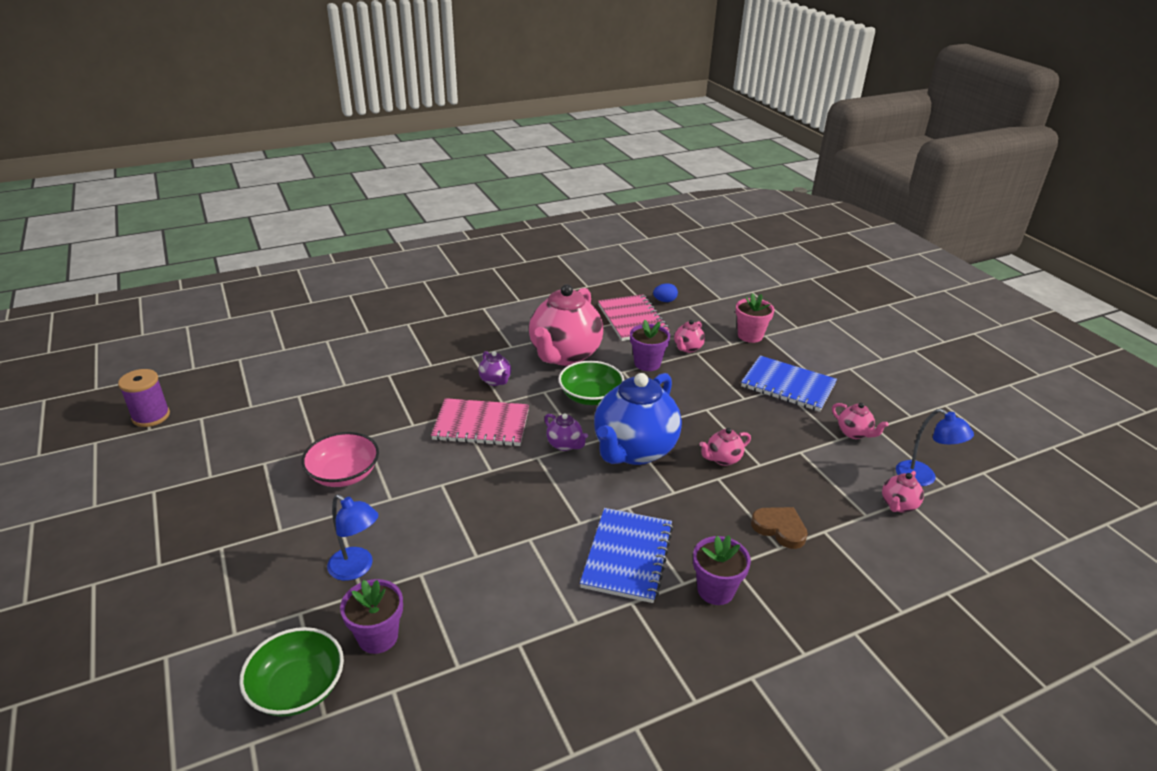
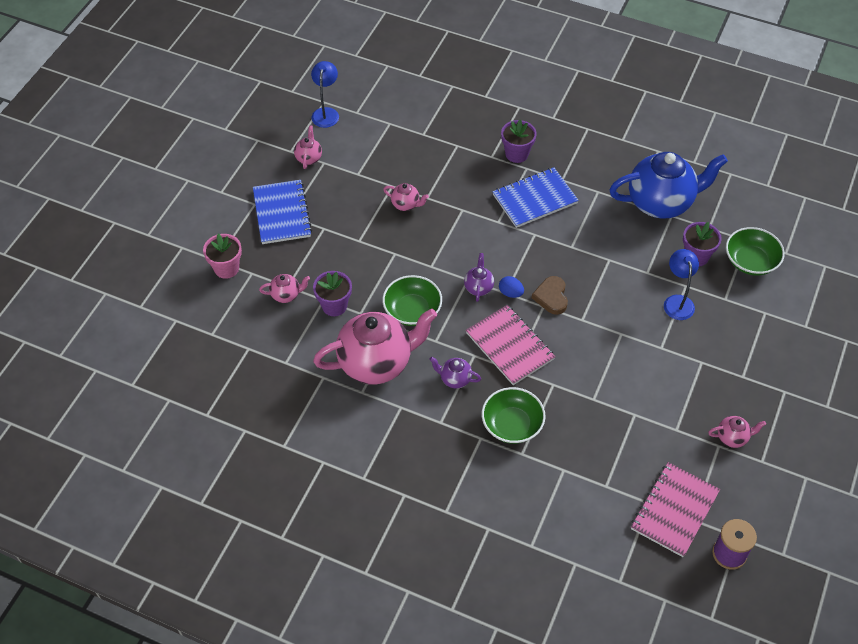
camera: 130 degrees left, 20 degrees up
pink bowl [301,432,379,487] -> none
purple teapot [478,351,511,386] -> purple teapot turned 90 degrees counterclockwise [429,357,481,389]
blue teapot [594,373,682,465] -> blue teapot moved to [609,152,728,219]
pink notebook [598,294,670,341] -> pink notebook moved to [631,462,720,557]
blue egg [653,283,678,302] -> blue egg moved to [499,276,524,298]
brown heart [751,507,808,549] -> brown heart moved to [532,276,568,315]
pink teapot [882,471,924,512] -> pink teapot moved to [708,416,766,448]
none -> green bowl [482,387,545,444]

